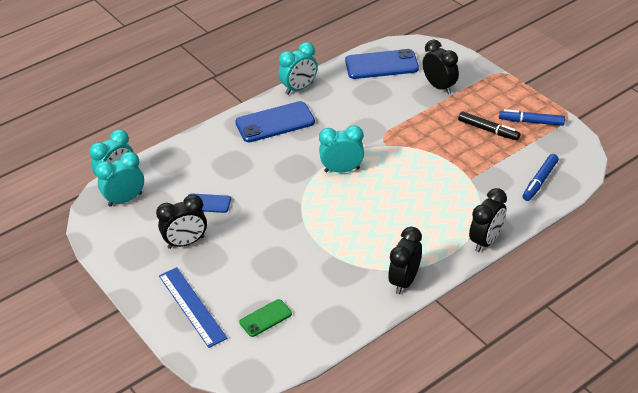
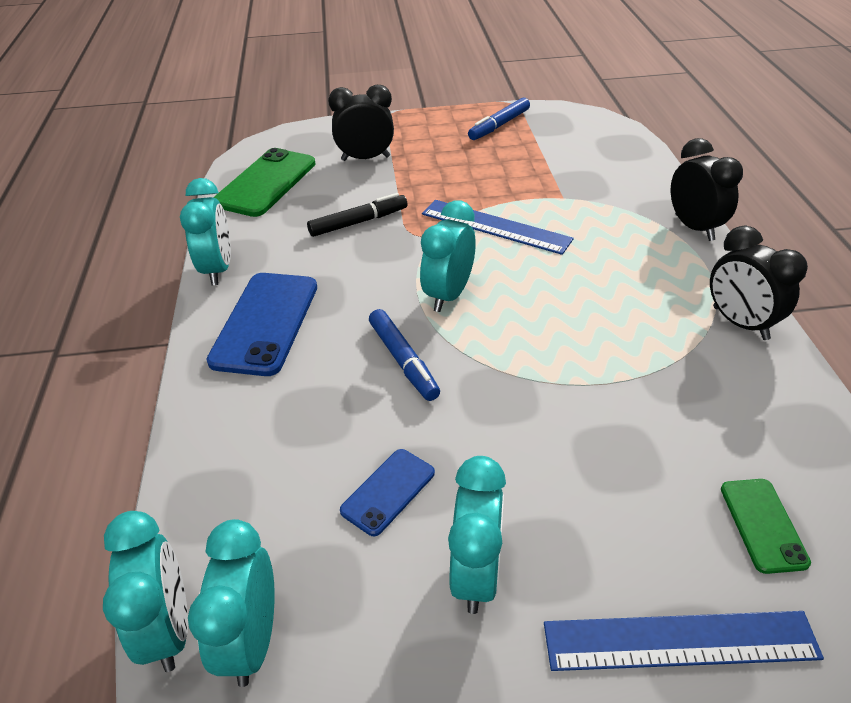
camera: 60 degrees left, 0 degrees up
black clock [156,194,207,249] -> turquoise clock [448,456,506,614]
blue phone [345,49,419,79] -> green phone [214,148,315,217]
black marker [458,112,520,140] -> black marker moved to [307,193,407,237]
blue marker [523,154,559,201] -> blue marker moved to [369,309,440,401]
none -> blue ruler [422,200,574,255]

